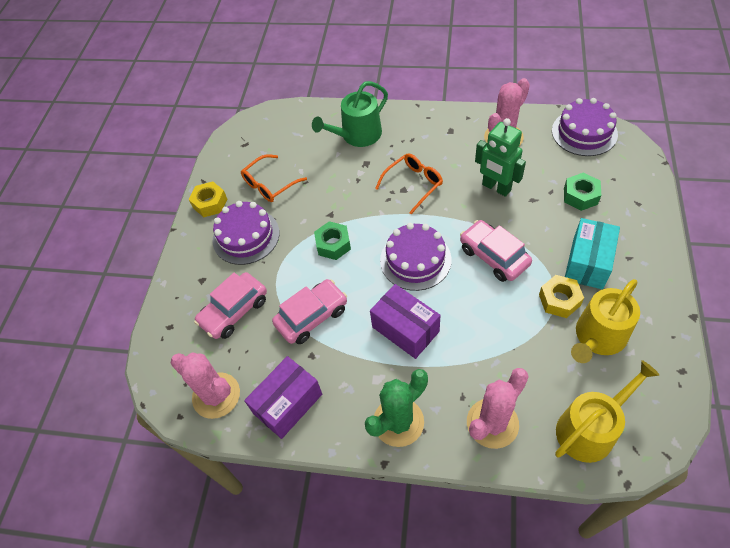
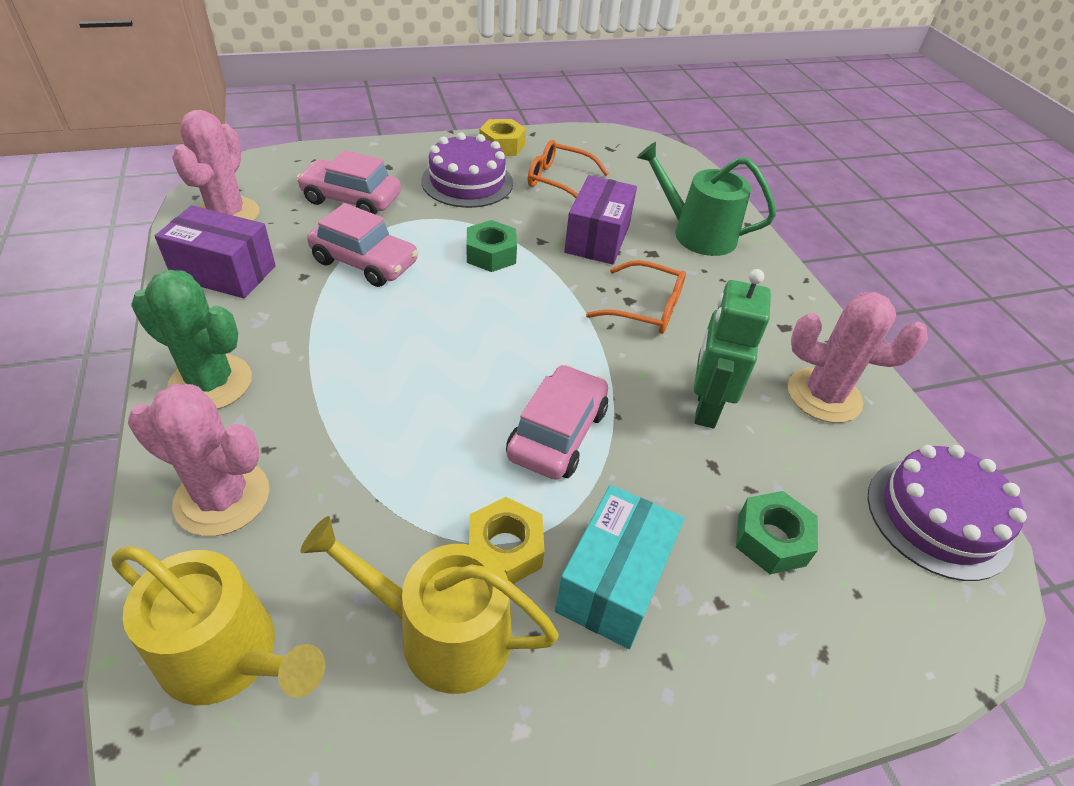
camera: 55 degrees right, 10 degrees down
purple box [370,284,440,359] -> purple box moved to [564,175,637,264]
purple cake [380,223,452,291] -> none
turquoise box [565,218,620,289] -> turquoise box turned 60 degrees counterclockwise [555,485,684,649]

